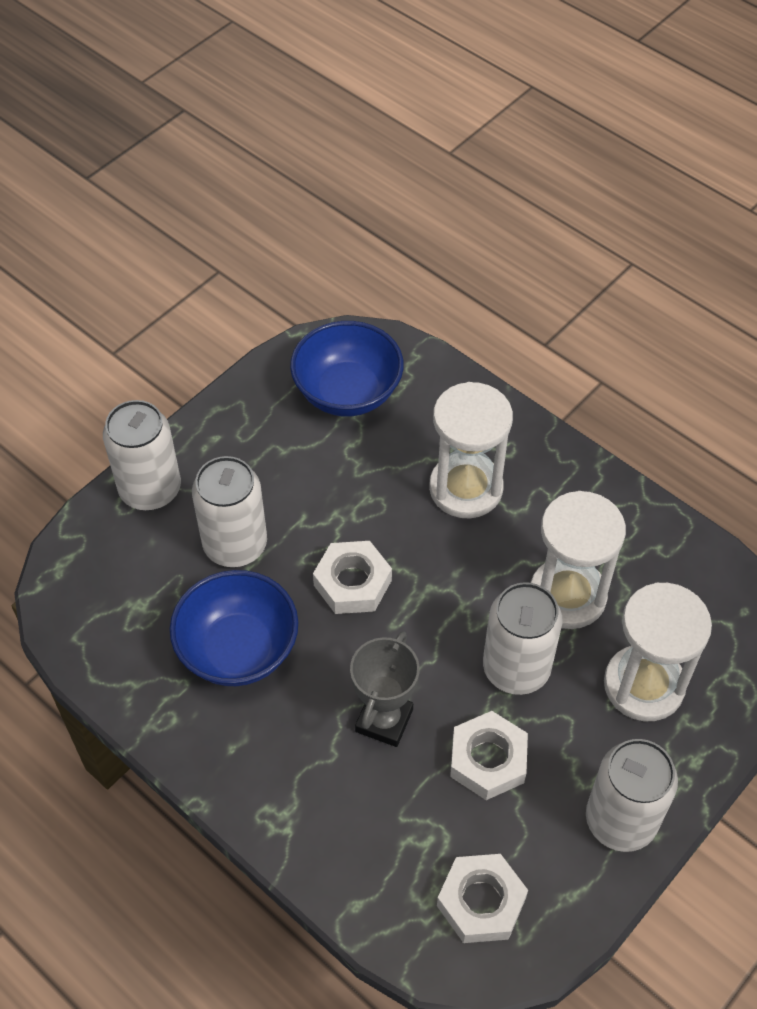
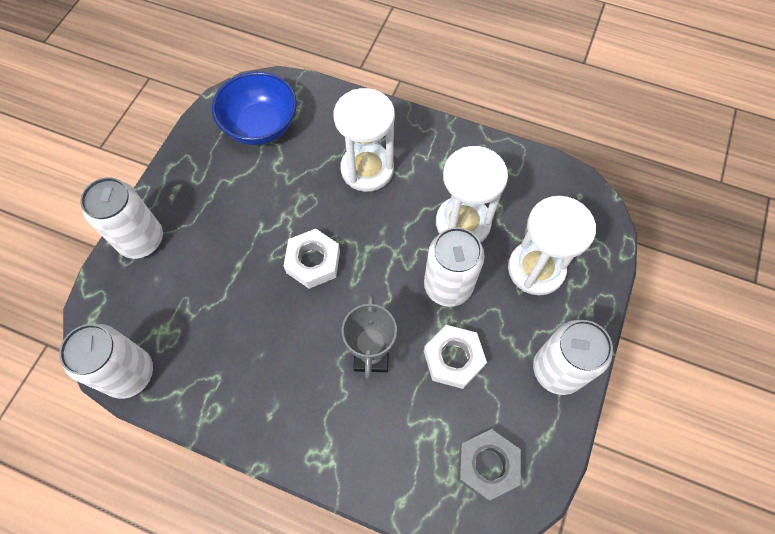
camera: 20 degrees left, 10 degrees up
blue bowl [169,570,298,686] -> none
white can [192,456,267,567] -> white can moved to [59,324,153,399]
white nut [437,854,528,943] -> grey nut [458,429,521,501]

